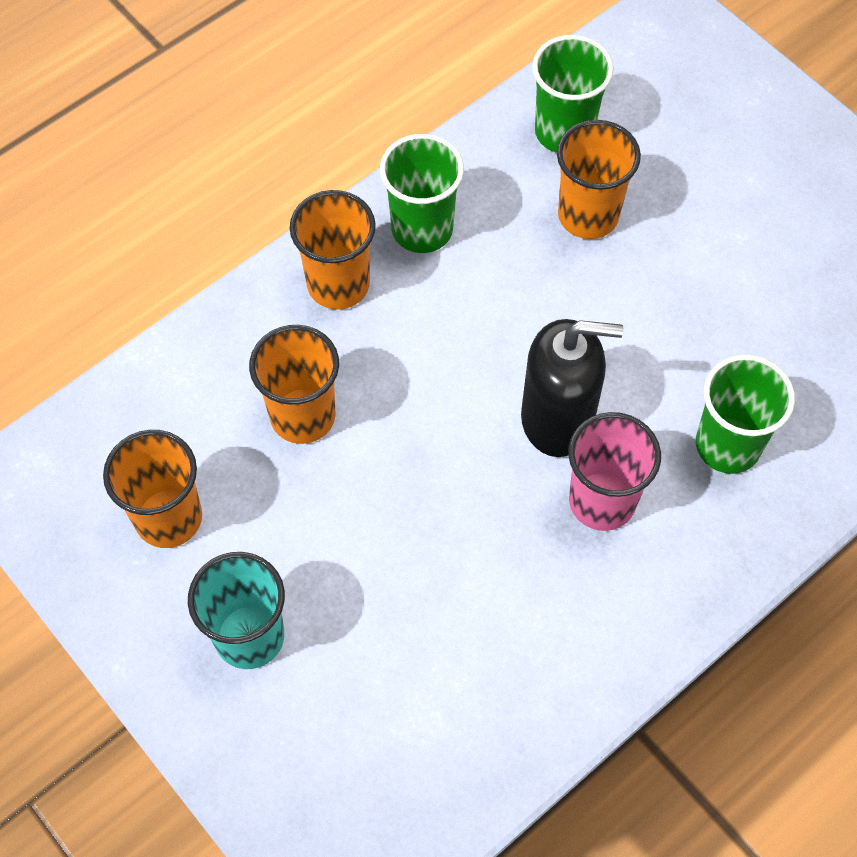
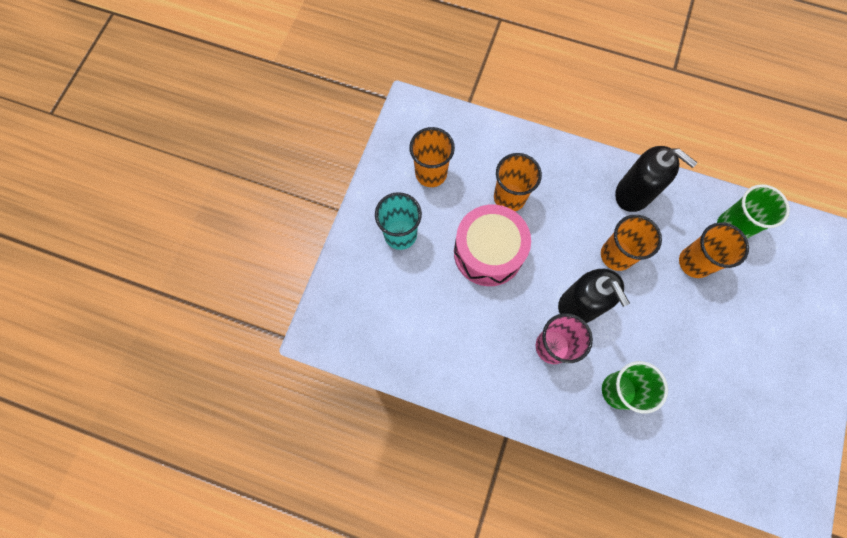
camera: 60 degrees right, 10 degrees up
orange cup [289,190,376,309] -> orange cup moved to [601,215,662,271]
green cup [380,134,464,253] -> black soap dispenser [615,146,697,212]
none -> pink drum [454,204,531,286]

